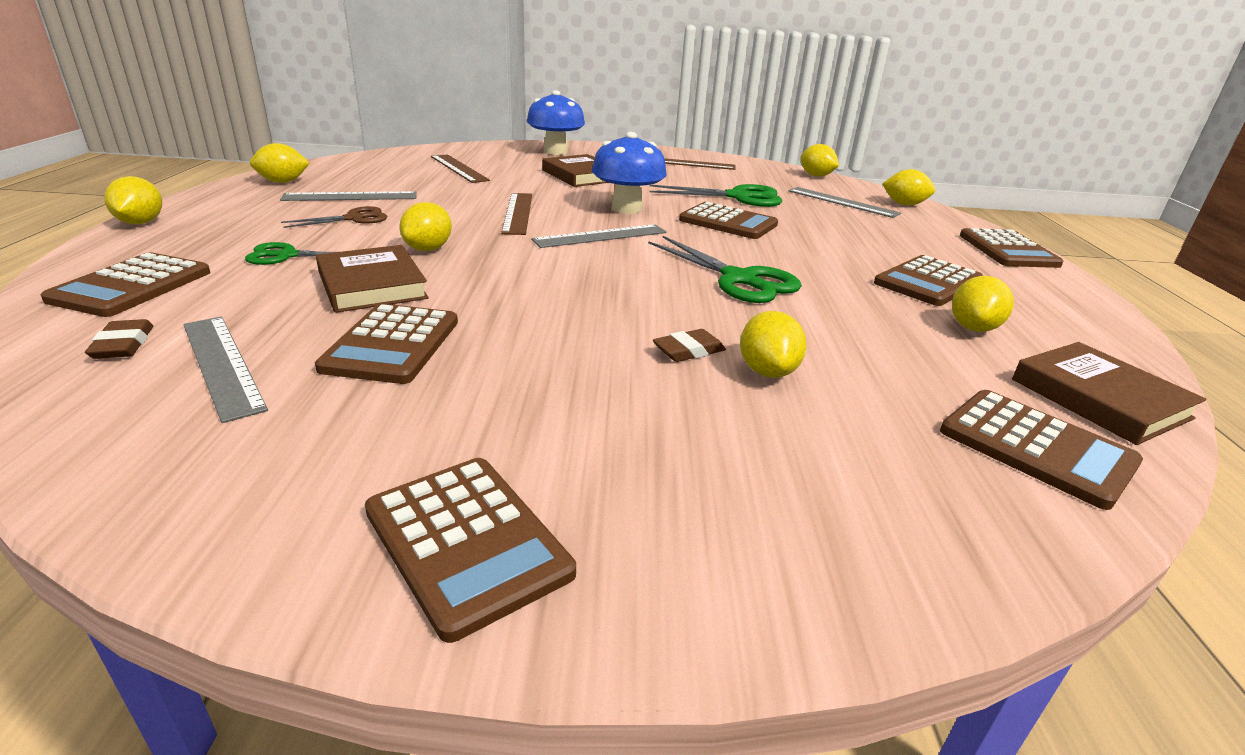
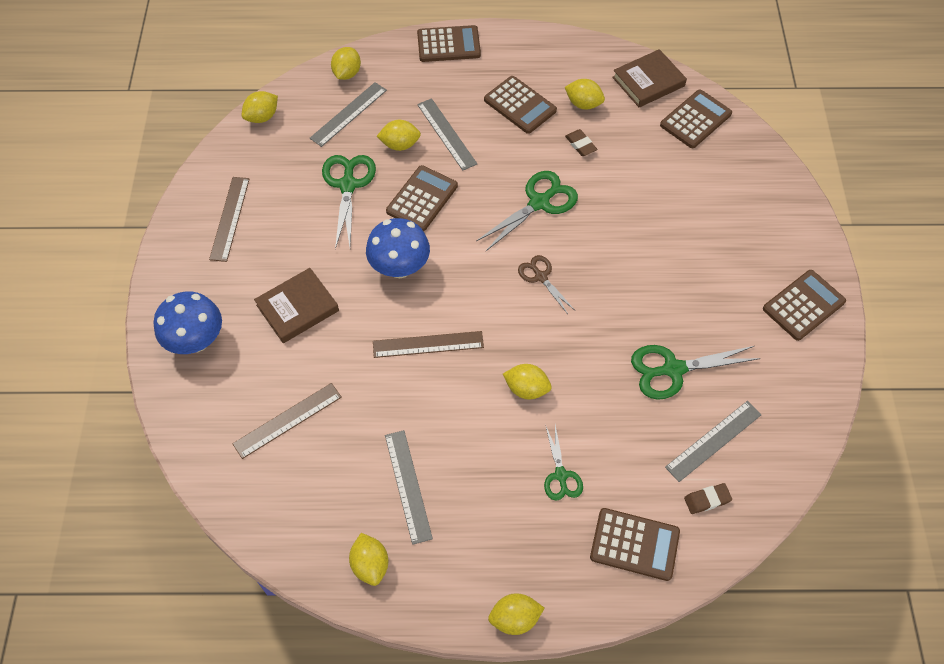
camera: 90 degrees left, 30 degrees up
brown scissors [281,206,387,228] -> brown scissors moved to [518,255,575,314]
brown calculator [315,304,458,384] -> green scissors [631,345,761,400]
brown book [316,245,428,313] -> none
grey ruler [531,224,667,248] -> grey ruler moved to [417,98,477,171]
brown eraser [653,329,726,362] -> brown eraser moved to [565,129,597,156]
yellow lemon [740,311,807,378] -> yellow lemon moved to [377,120,421,151]

